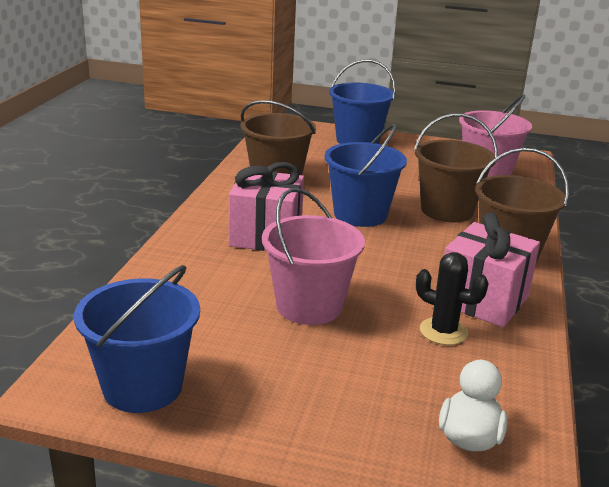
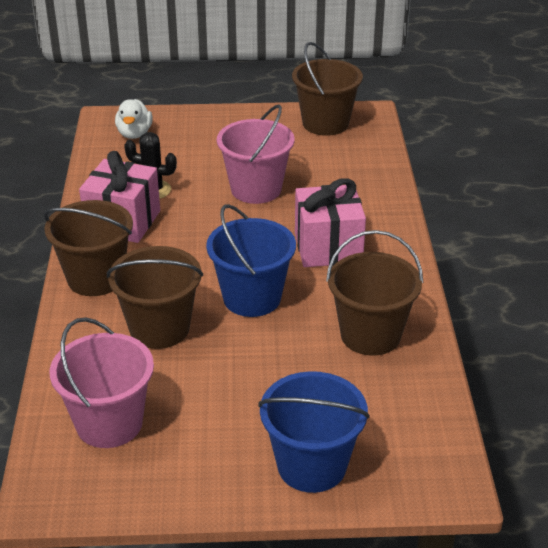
camera: 165 degrees right, 10 degrees up
blue bucket [74,265,200,413] -> brown bucket [292,42,363,136]

